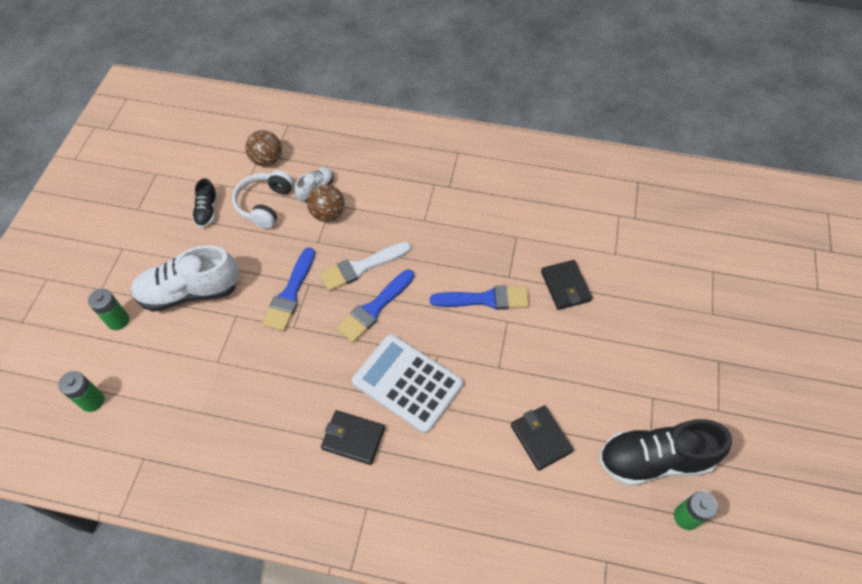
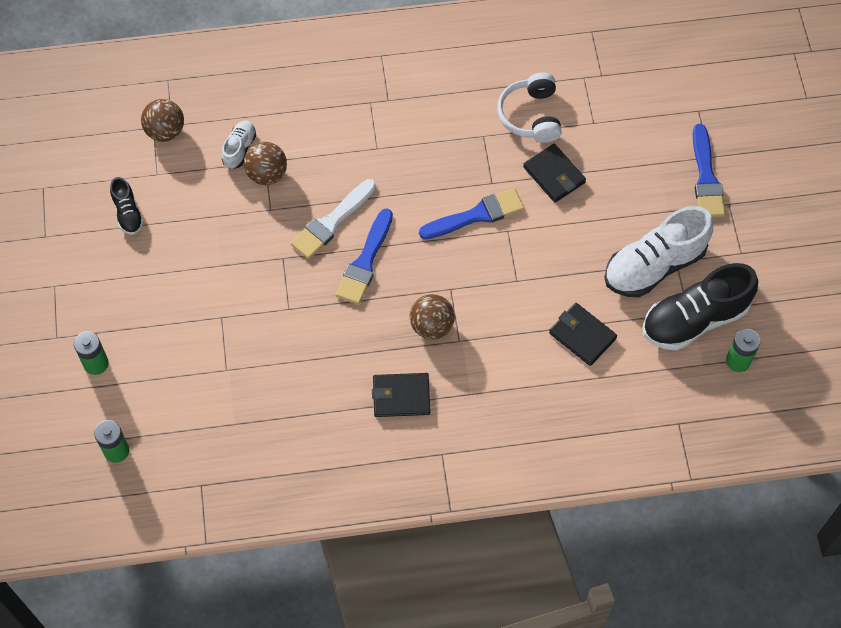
camera: 20 degrees left, 5 degrees up
white shoe [131,245,240,312] -> white shoe moved to [604,206,713,297]
white headphones [232,170,294,229] -> white headphones moved to [497,73,562,143]
blue brush [262,247,315,332] -> blue brush moved to [693,124,725,217]
white calculator [352,334,463,434] -> brown ball [410,294,455,340]

